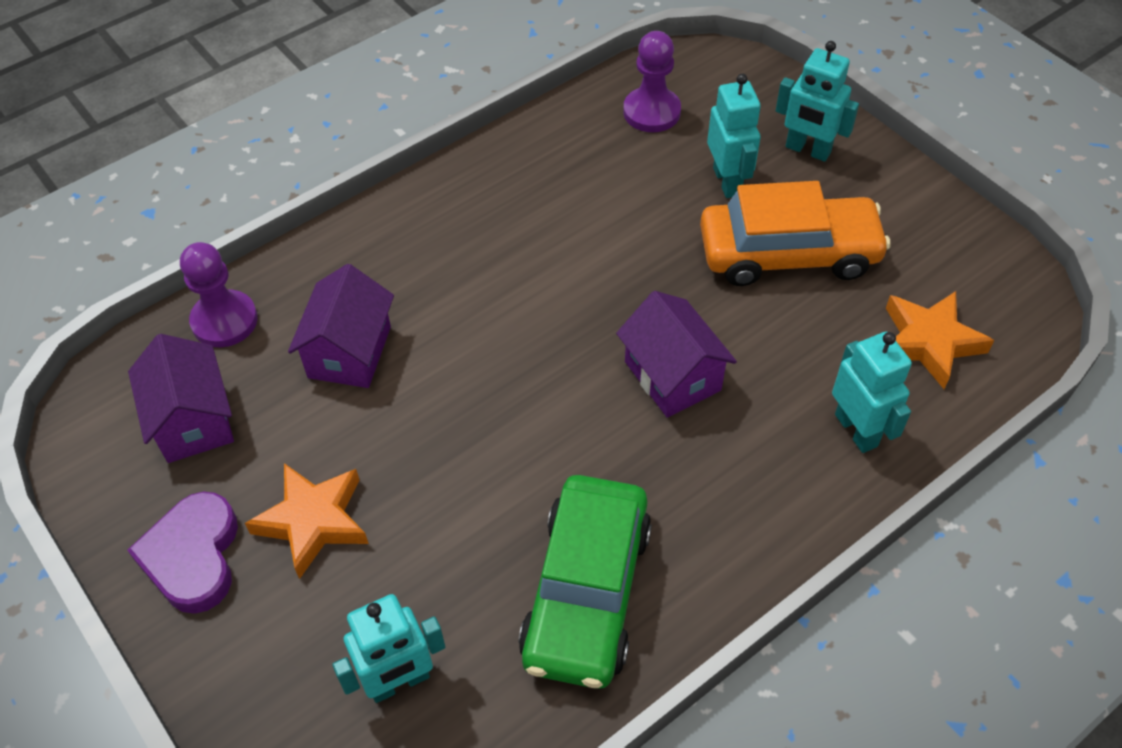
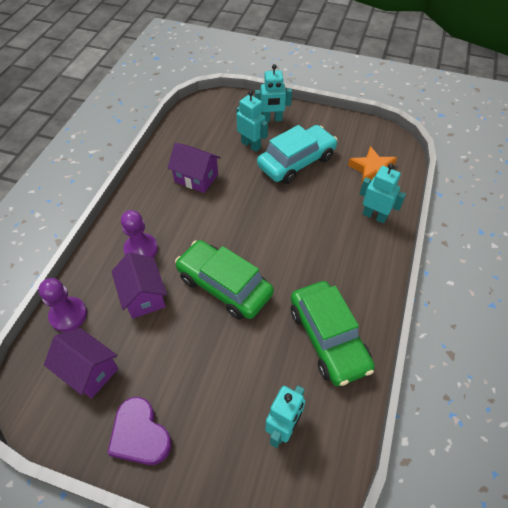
camera: 35 degrees left, 0 degrees up
orange star [245,463,369,579] -> none
purple house [616,291,737,418] -> purple house moved to [168,143,221,193]
purple pawn [623,31,681,132] -> purple pawn moved to [121,210,158,257]
orange car [700,181,891,286] -> turquoise car [257,125,338,184]
none -> green car [175,240,274,320]

